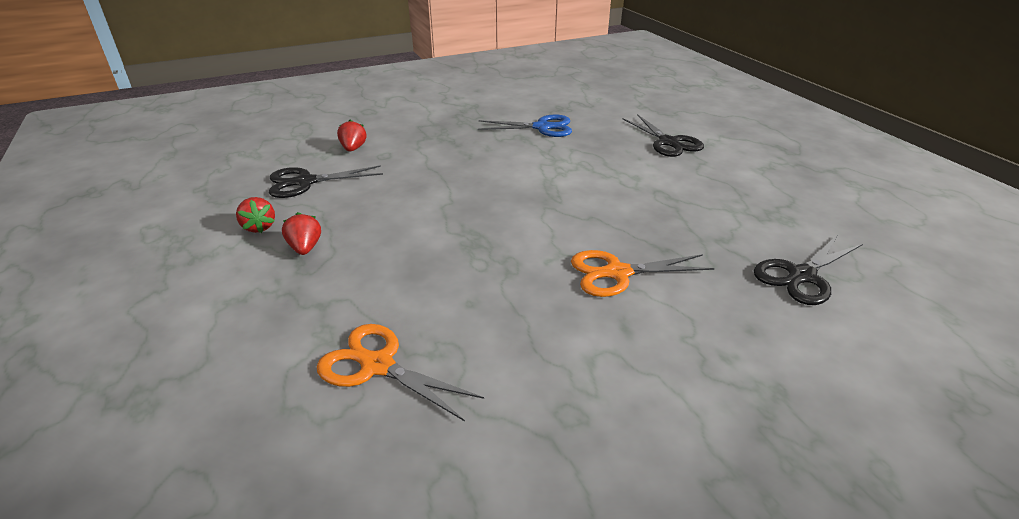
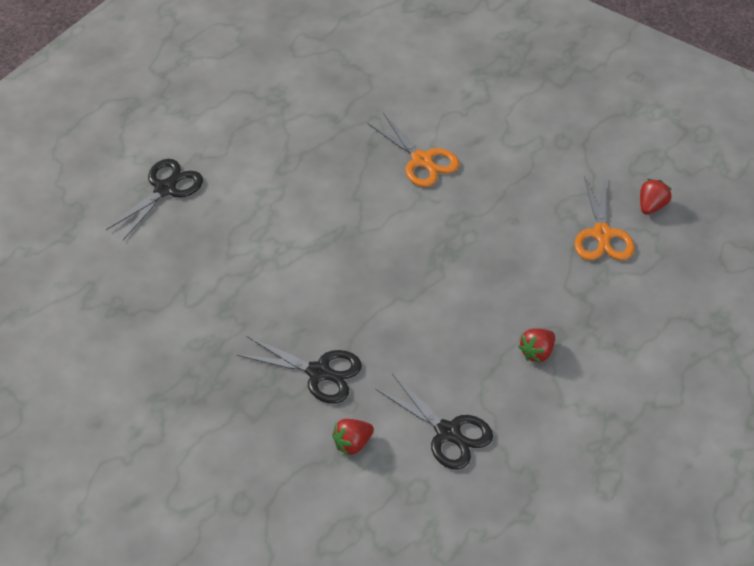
camera: 120 degrees left, 15 degrees up
red strawberry [236,197,275,233] -> red strawberry moved to [640,179,672,215]
blue scissors [478,115,572,137] -> none
black scissors [754,235,863,305] -> black scissors moved to [237,336,362,404]

